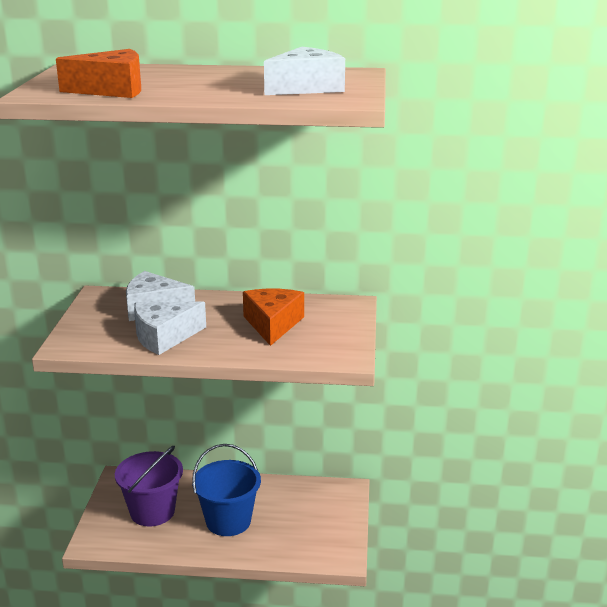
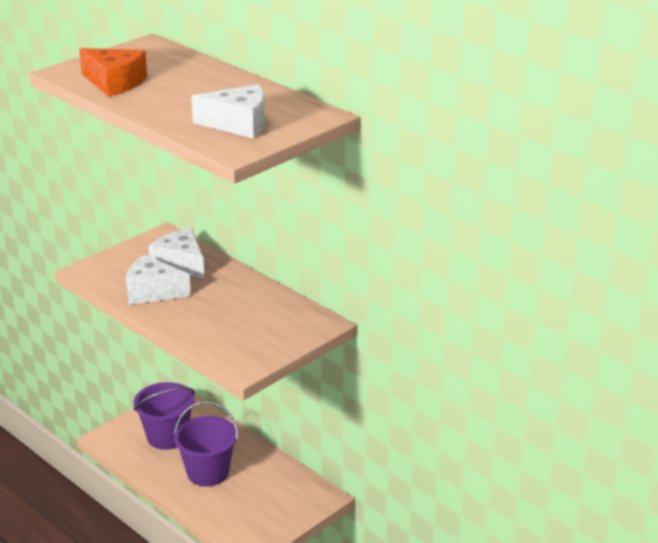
camera: 40 degrees right, 5 degrees up
blue bucket [192,444,261,536] -> purple bucket [174,401,238,486]
orange cheese [243,289,304,346] -> none

